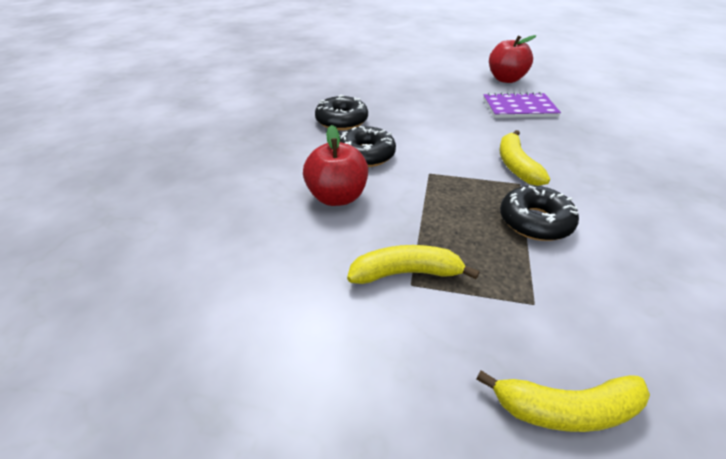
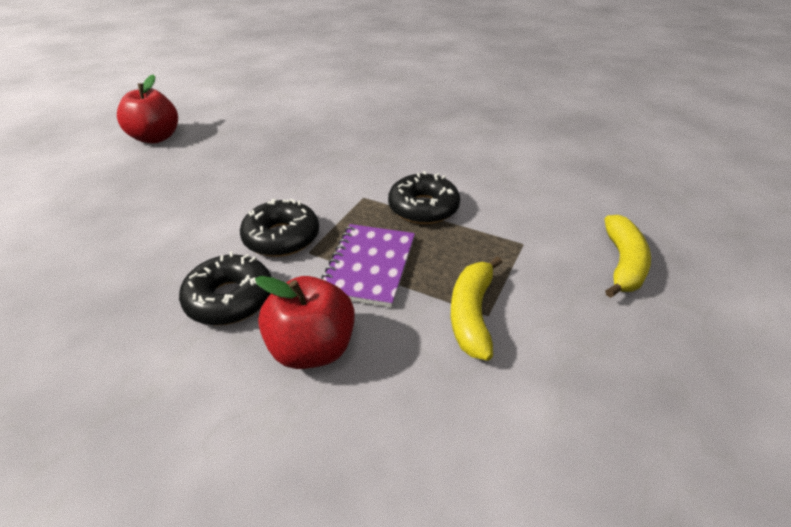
camera: 75 degrees left, 0 degrees up
black donut [315,95,368,131] -> black donut moved to [240,199,319,257]
purple notebook [483,92,561,118] -> purple notebook moved to [321,224,415,307]
yellow banana [499,130,550,186] -> none

